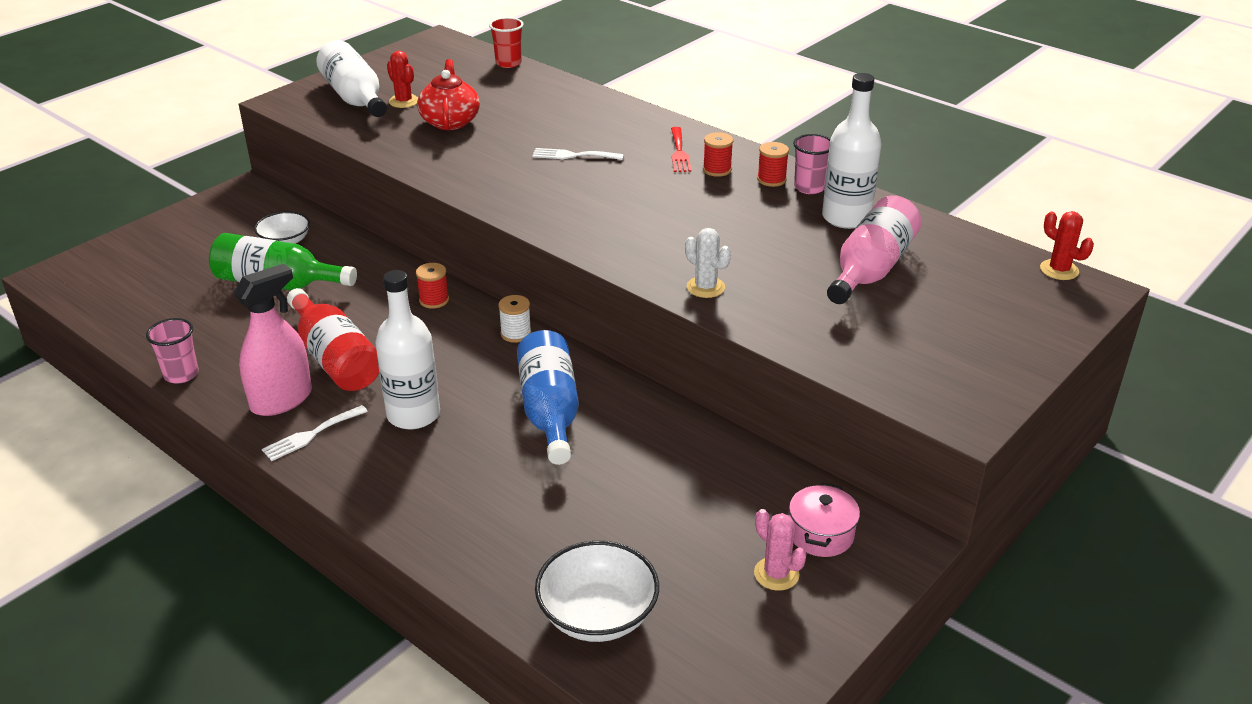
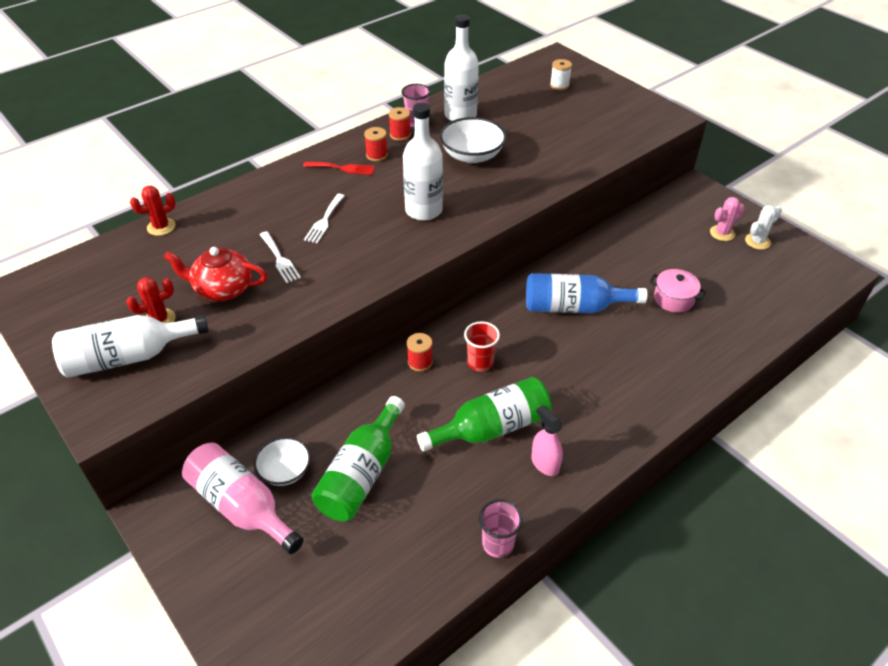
camera: 80 degrees left, 10 degrees up
pink spray bottle [234,264,312,416] -> pink spray bottle [531,405,563,476], size x0.62
white fork [262,405,368,461] -> white fork moved to [260,231,301,283]
red bottle [287,288,379,391] -> green bottle [417,377,552,452]
white bottle [375,270,440,429] -> white bottle moved to [403,103,443,221]
red cup [489,17,524,68] -> red cup moved to [464,321,500,372]
white spool [498,295,532,343] -> white spool moved to [550,59,572,90]
white bowl [535,541,659,642] -> white bowl moved to [440,117,506,163]
white cactus [685,228,731,298] -> white cactus moved to [745,205,782,250]
pink pot [789,483,860,557] -> pink pot moved to [650,269,706,313]
pink bottle [827,195,922,304] -> pink bottle moved to [182,442,303,554]
red cactus [1040,211,1094,280] -> red cactus moved to [130,186,176,236]

